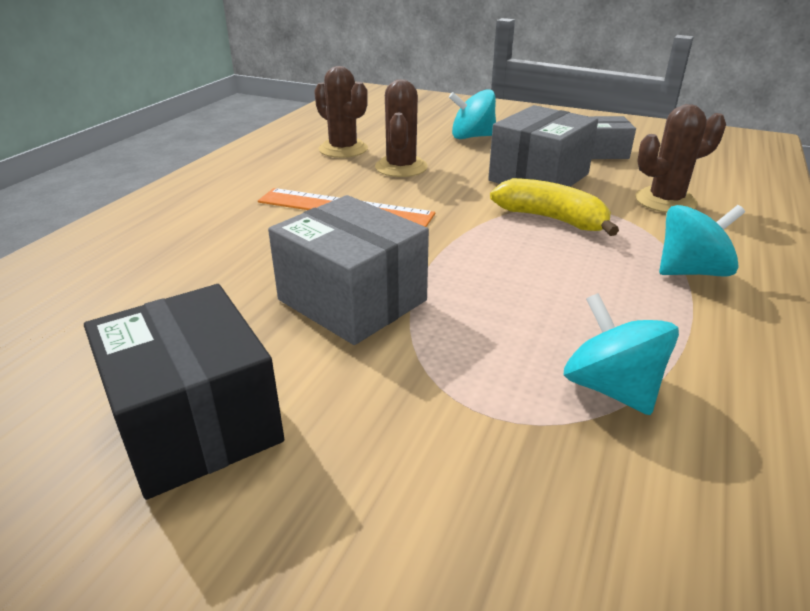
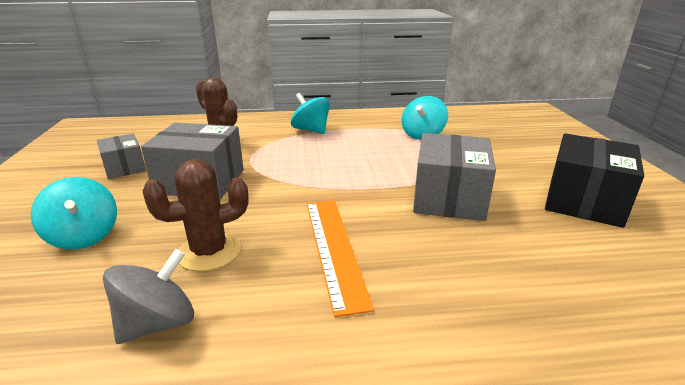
camera: 120 degrees left, 5 degrees down
brown cactus [314,66,368,158] -> grey spinning top [103,249,194,344]
yellow banana [490,178,619,236] -> none

